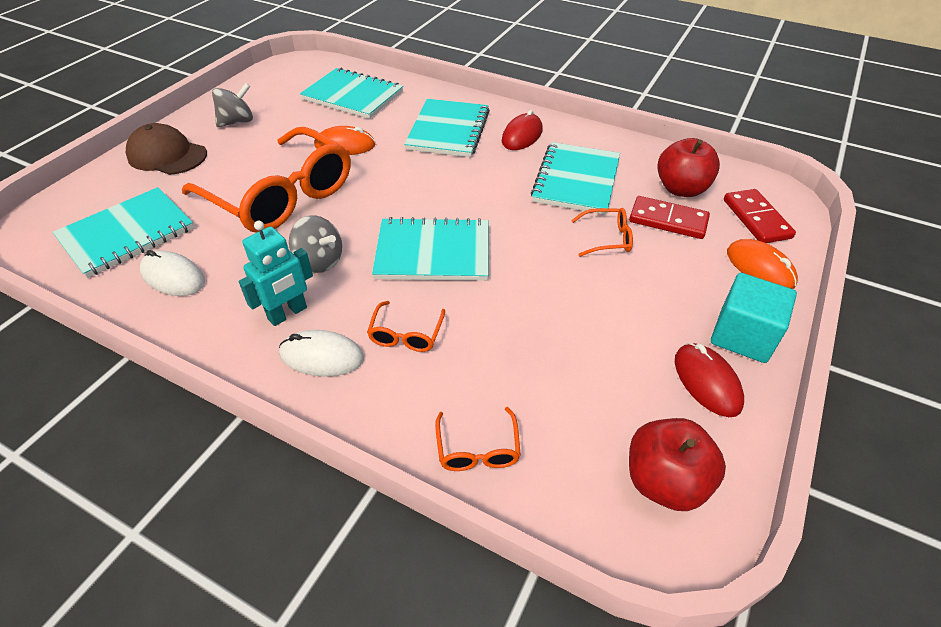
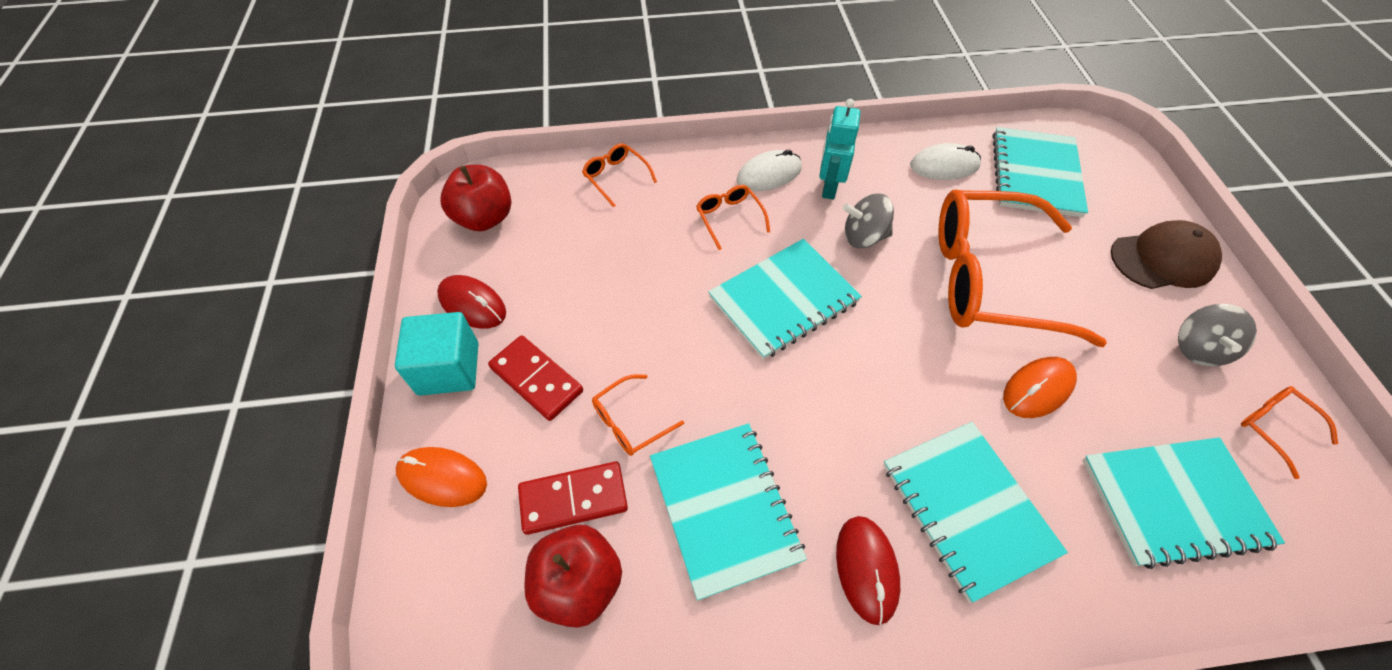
camera: 145 degrees right, 10 degrees up
red domino [724,189,796,243] -> red domino moved to [488,335,583,421]
none -> orange glasses [1241,386,1338,479]

